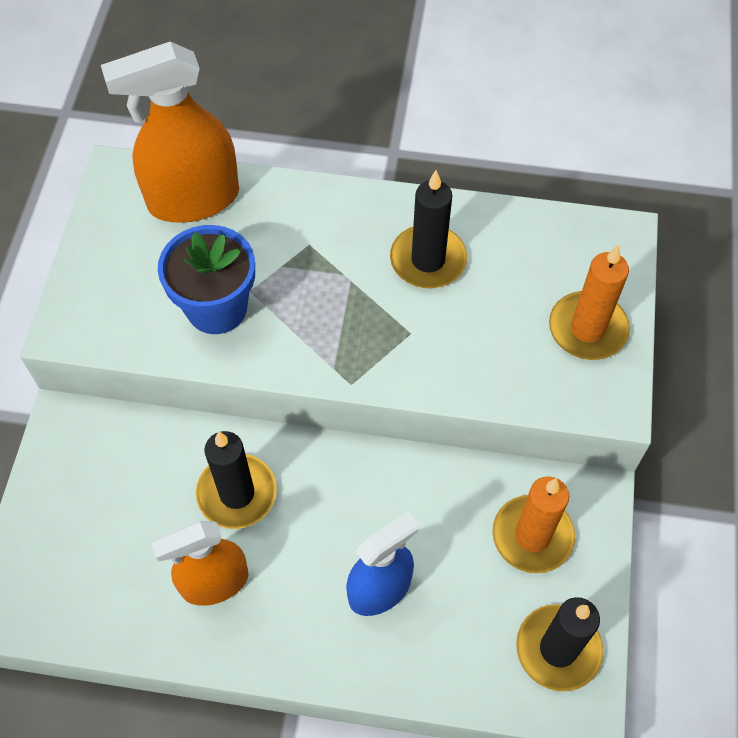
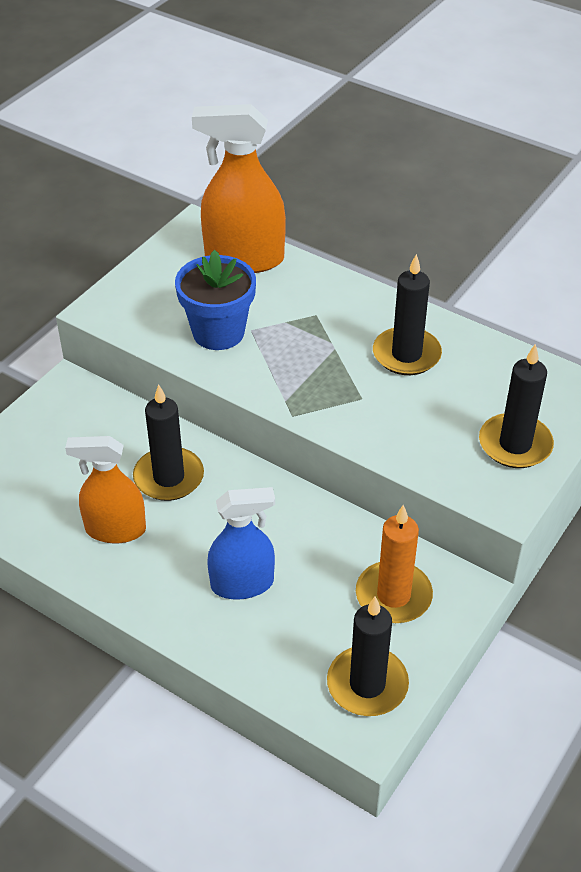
camera: 25 degrees right, 15 degrees down
orange candle [549,245,630,360] -> black candle [479,344,554,468]

